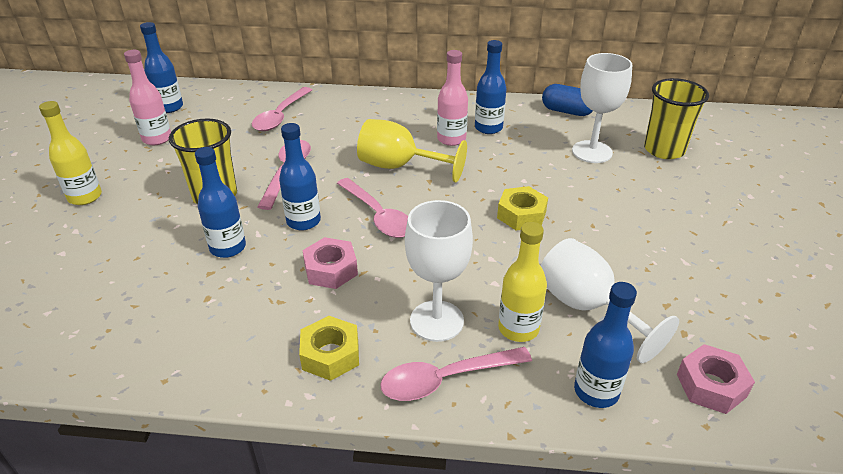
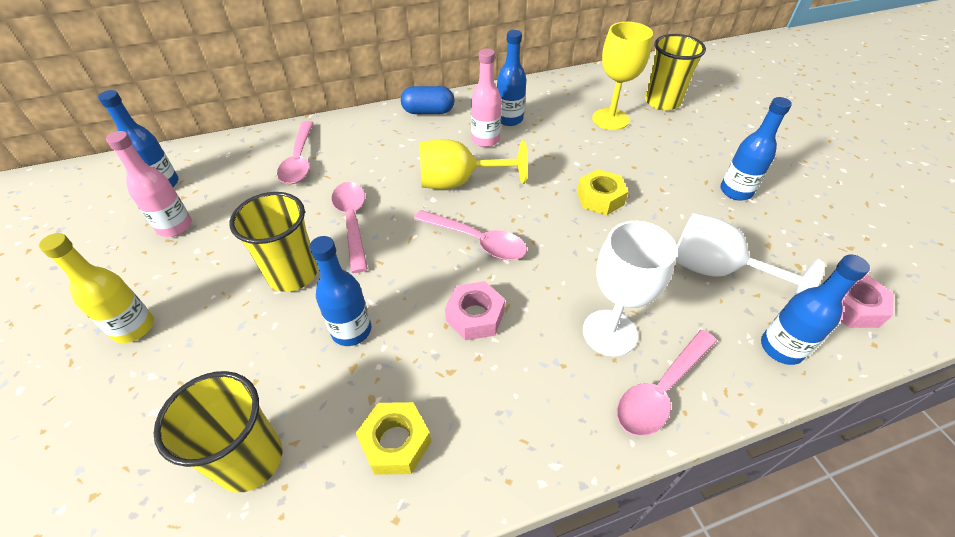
camera: 25 degrees left, 10 degrees up
blue bottle [279,123,321,230] -> blue bottle moved to [720,97,792,200]
yellow nut [299,316,359,381] -> yellow nut moved to [356,402,431,475]
yellow bottle [498,222,547,342] -> none
blue capsule [542,84,593,116] -> blue capsule moved to [401,86,454,114]
white goblet [572,53,632,163] -> yellow goblet [592,22,653,130]
none -> yellow cup [153,371,283,493]

